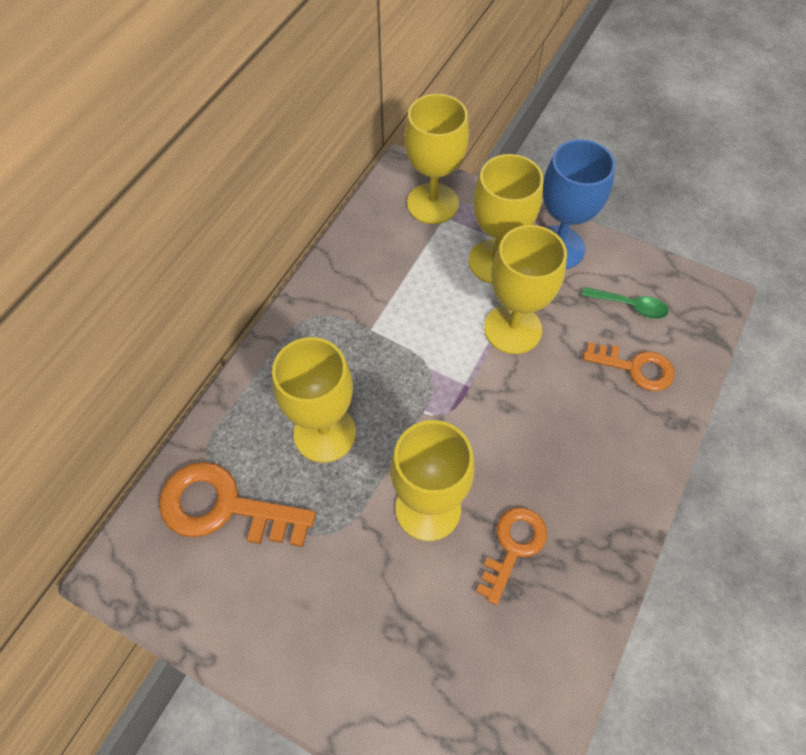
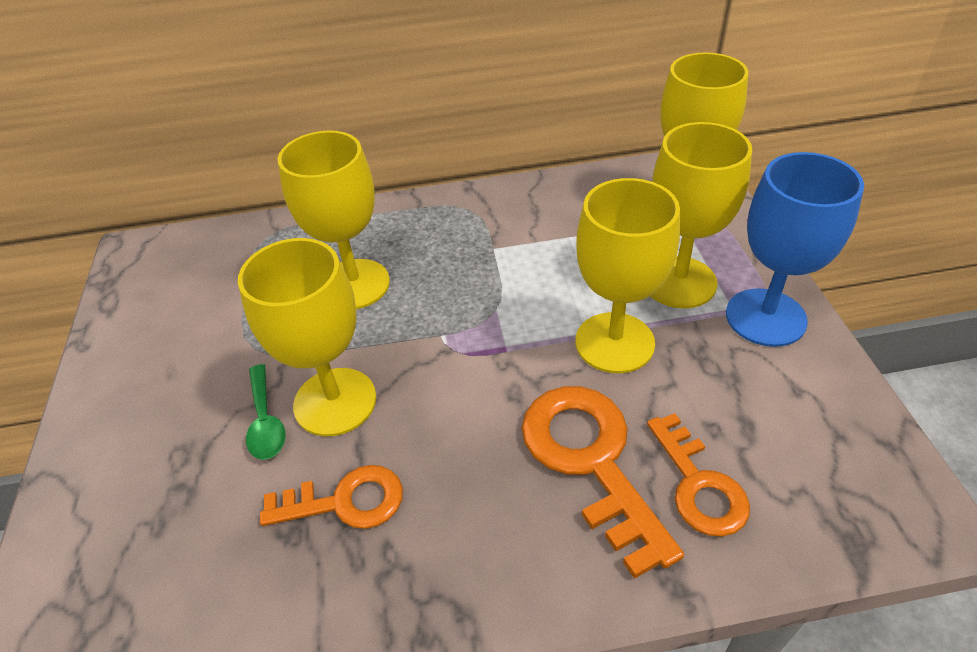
camera: 55 degrees right, 15 degrees down
orange key [159,462,316,547] -> orange key moved to [521,386,684,579]
green spoon [582,287,669,319] -> green spoon moved to [246,364,285,460]

